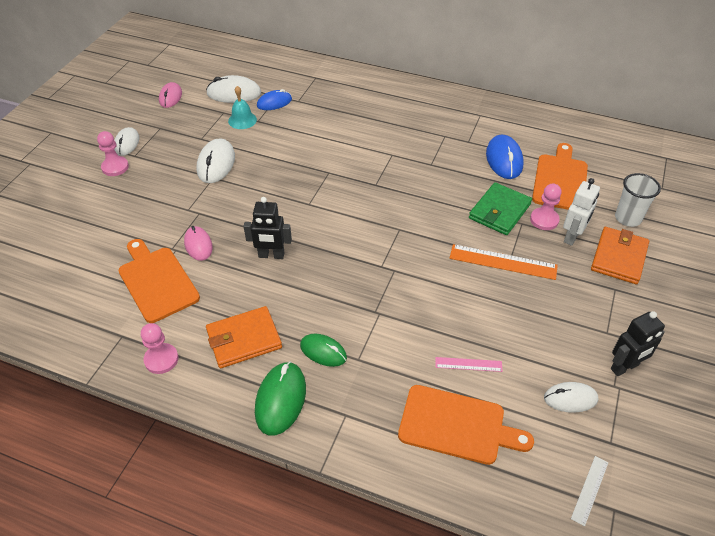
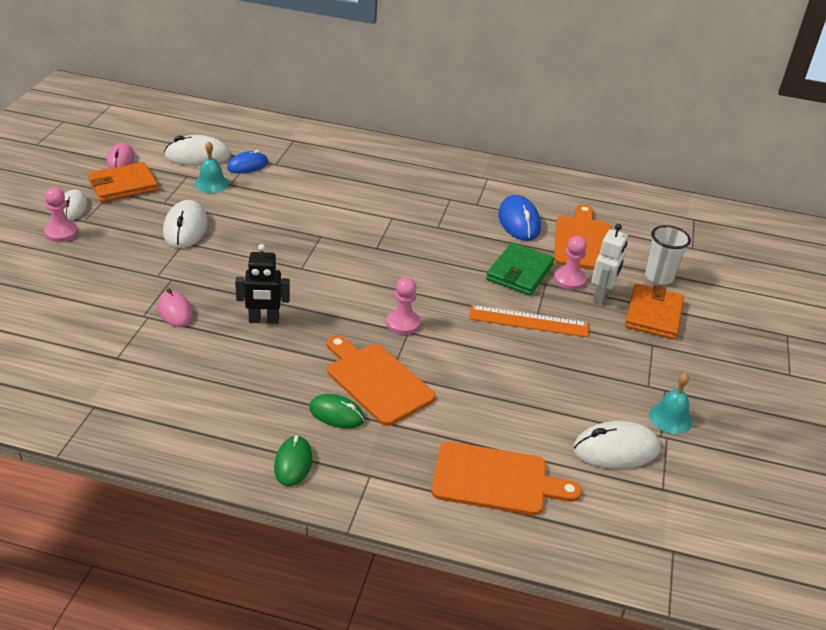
camera: 10 degrees left, 10 degrees down
orange cutting board [118,239,200,323] -> orange cutting board moved to [327,335,435,426]
pink pawn [141,323,179,374] -> pink pawn moved to [386,277,420,335]
orange wallet [206,306,282,368] -> orange wallet moved to [88,162,158,202]
green mouse [255,361,306,436] -> green mouse [274,435,312,486], size x0.67
pink ruler [435,357,503,372] -> none
white mouse [544,382,598,413] -> white mouse [573,421,661,469], size x1.50
white ruler [571,456,608,526] -> none
black robot [611,311,665,376] -> turquoise bell [649,373,692,434]

